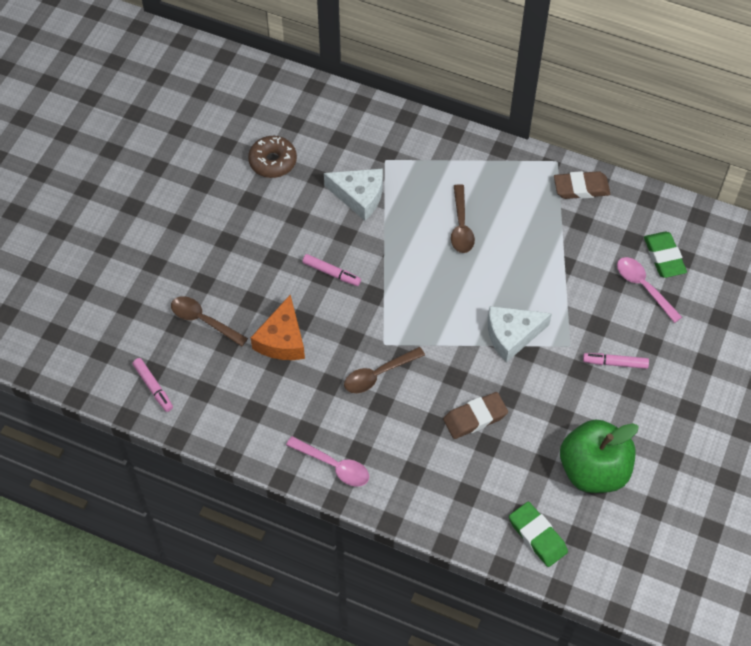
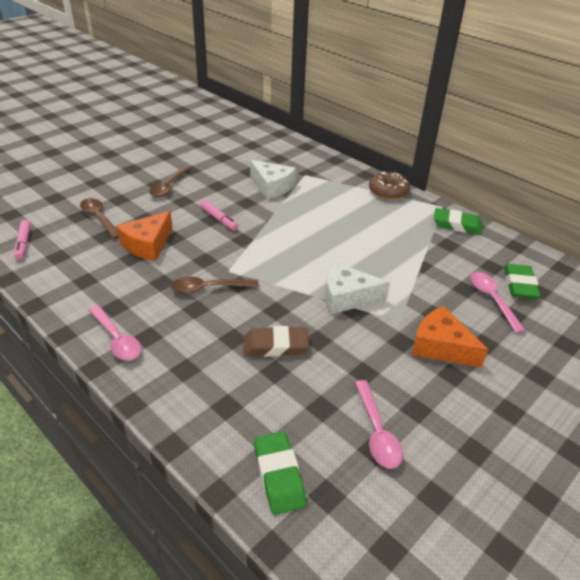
camera: 20 degrees right, 20 degrees down
brown donut [248,136,297,178] -> brown donut moved to [369,172,410,200]
brown spoon [451,184,475,253] -> brown spoon moved to [149,166,191,197]
brown eraser [554,171,610,199] -> green eraser [434,208,483,235]
green apple [560,419,639,493] -> pink spoon [355,380,403,469]
pink marker [583,353,649,369] -> orange cheese [412,306,488,368]

